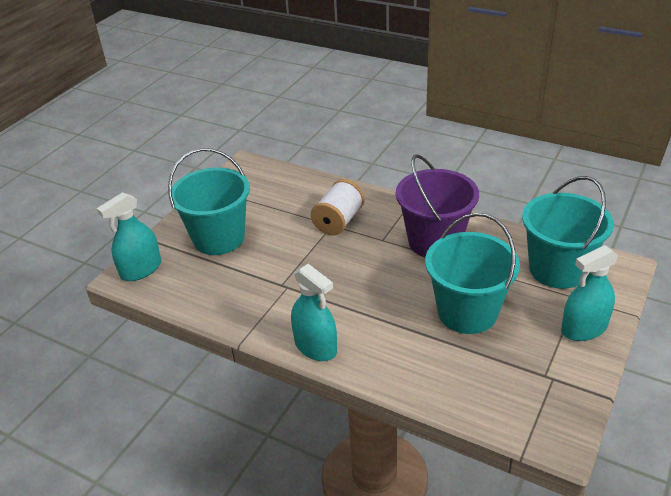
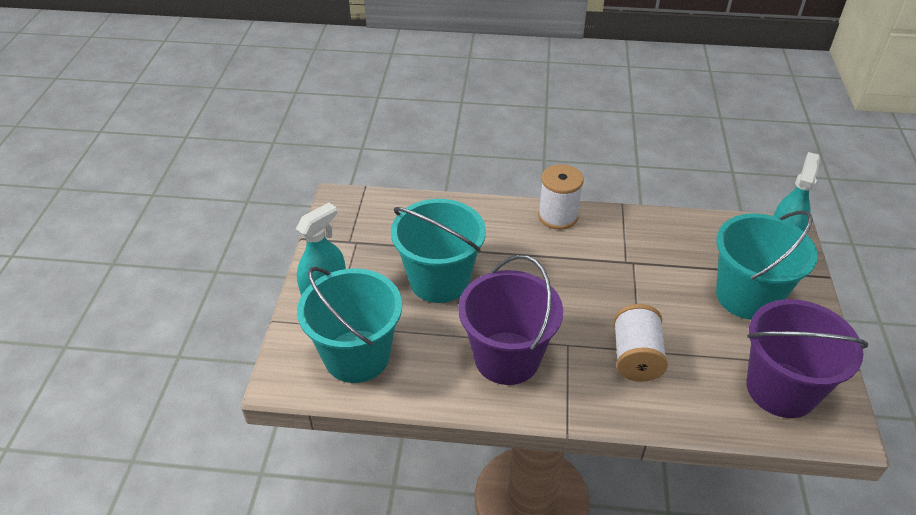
camera: 155 degrees right, 5 degrees up
turquoise spray bottle [291,264,337,361] -> white spool [538,164,584,230]
none -> purple bucket [746,299,868,418]

